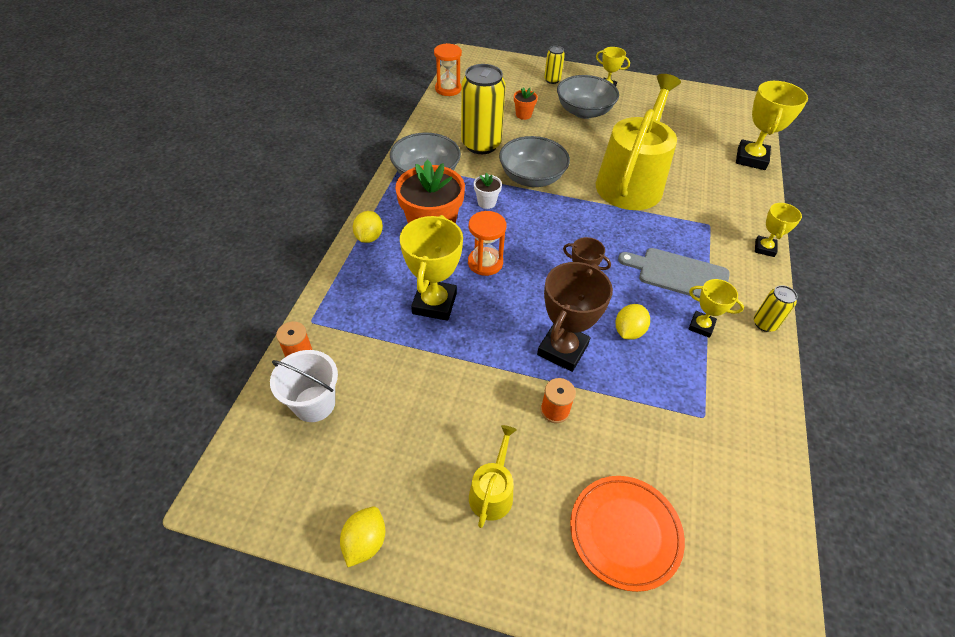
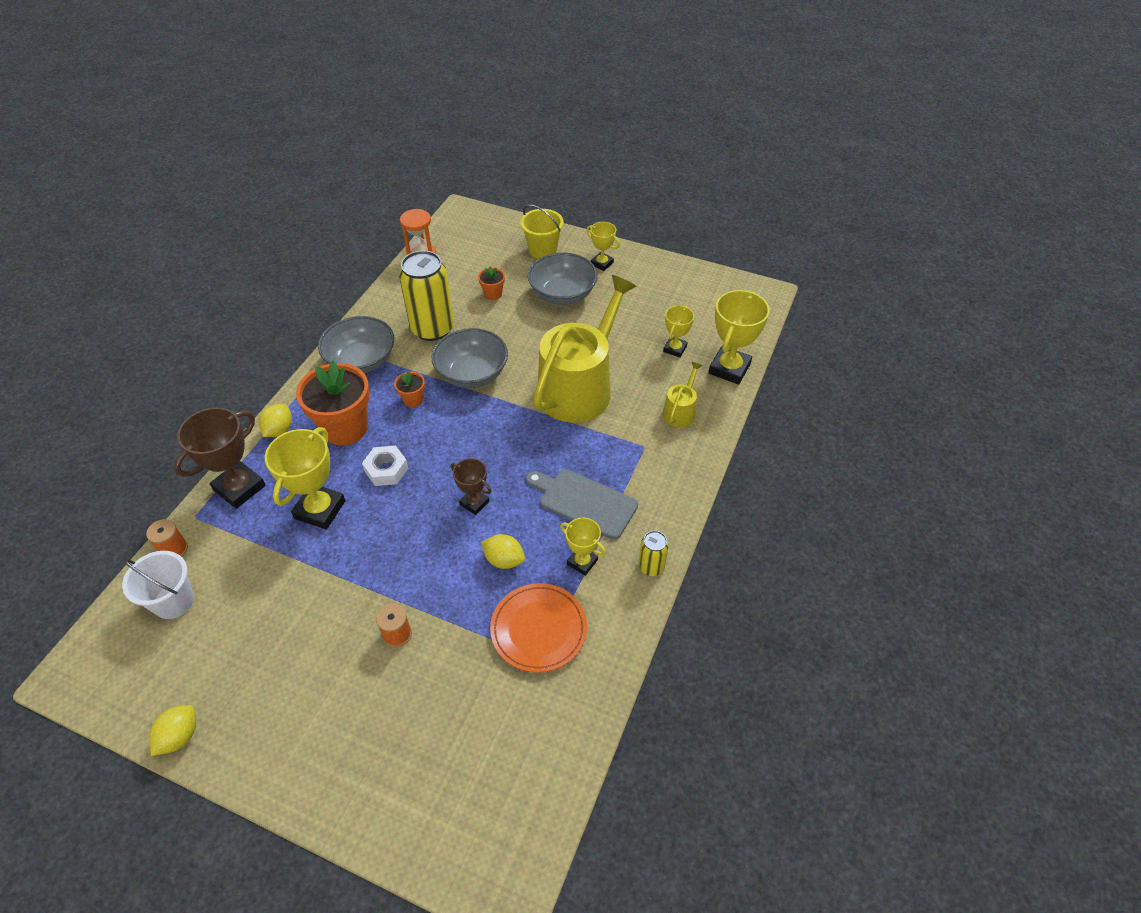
camera: 10 degrees right, 0 degrees up
orange hourglass [468,211,506,276] -> white nut [362,446,408,486]
yellow watering can [469,425,516,528] -> yellow watering can moved to [663,362,703,428]
white flower pot [474,173,502,209] -> orange flower pot [394,371,425,407]
brown trophy [537,262,613,372] -> brown trophy moved to [174,407,266,509]
yellow can [544,46,565,84] -> yellow bucket [520,205,564,259]
orange plate [570,476,685,592] -> orange plate moved to [490,583,587,673]
yellow lemon [615,304,650,340] -> yellow lemon turned 75 degrees clockwise [481,534,525,569]
yellow trophy [755,203,802,257] -> yellow trophy moved to [663,306,694,358]

